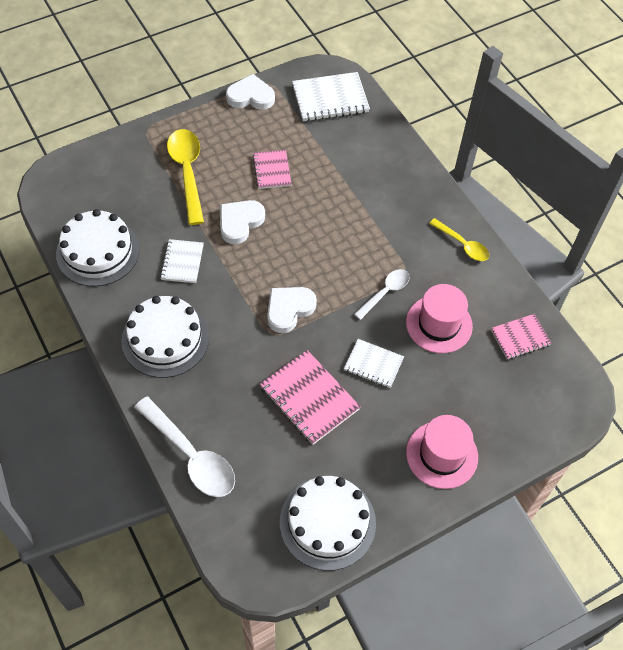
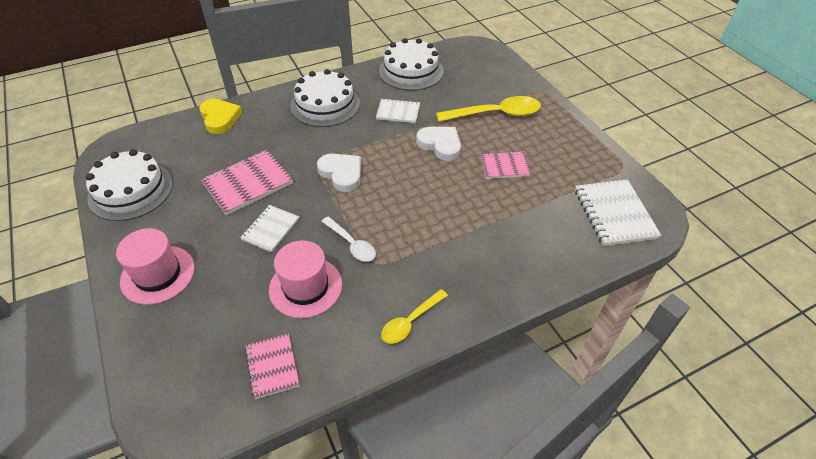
camera: 95 degrees right, 10 degrees down
white spoon [135,396,235,497] -> yellow heart [200,99,242,134]
white heart [226,74,275,110] -> none

